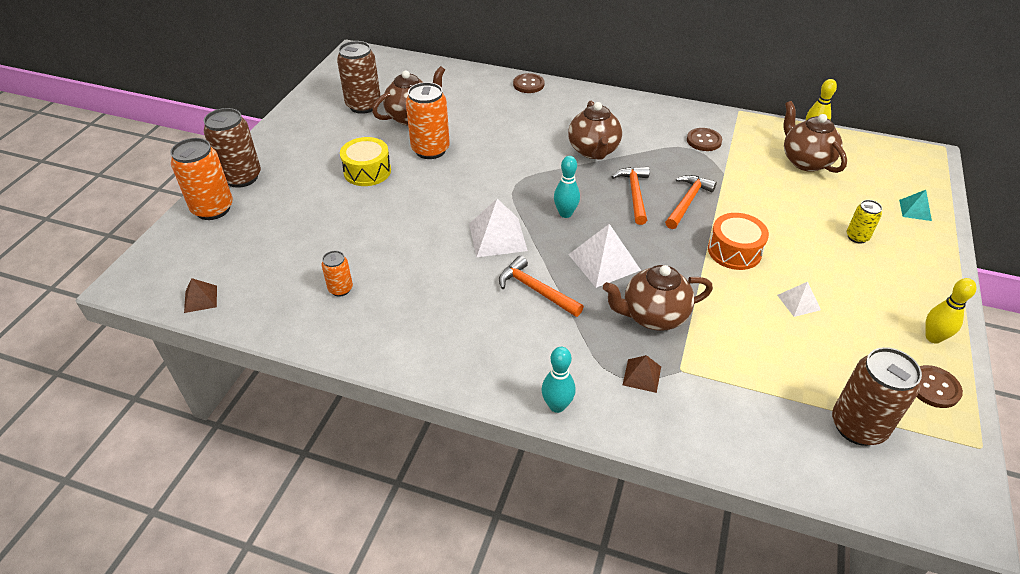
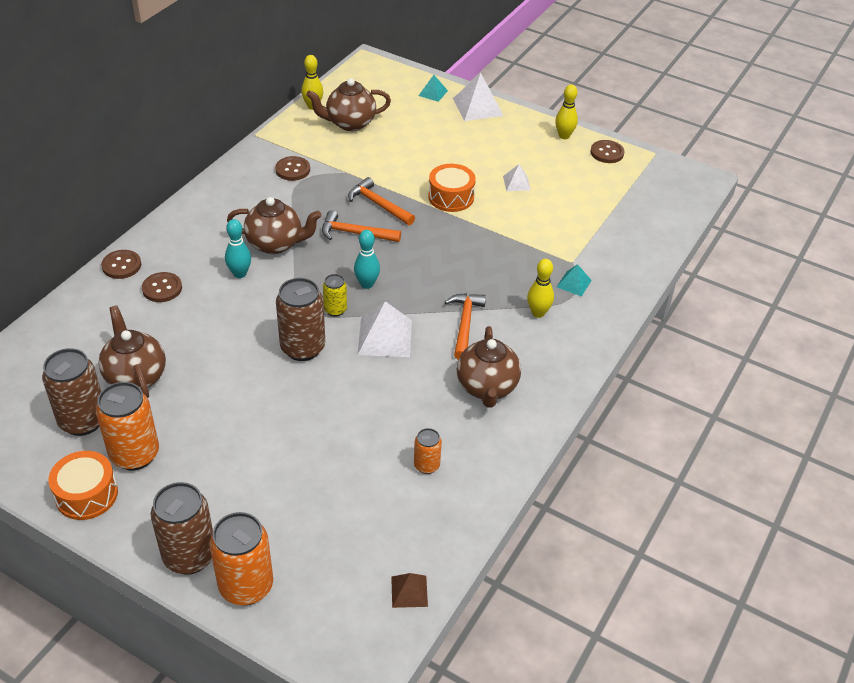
camera: 80 degrees left, 0 degrees up
yellow drum [340,137,391,186] -> none
orange can [406,82,450,159] -> orange can moved to [96,382,159,470]
orange hammer [499,256,584,317] -> orange hammer turned 135 degrees clockwise [445,293,486,359]
turquoise bowling pin [541,347,576,413] -> turquoise bowling pin moved to [225,219,251,278]
white pyramid [568,224,641,288] -> white pyramid moved to [453,73,503,121]
brown teapot [603,265,713,331] -> brown teapot moved to [457,326,521,408]
brown pyramid [623,355,661,393] -> turquoise pyramid [557,264,592,297]
brown can [832,347,922,446] -> brown can moved to [276,278,325,361]
yellow can [847,200,882,244] -> yellow can moved to [323,274,347,317]
none -> orange drum [48,451,118,520]
none -> brown button [142,272,182,302]
none -> yellow bowling pin [527,259,554,318]

